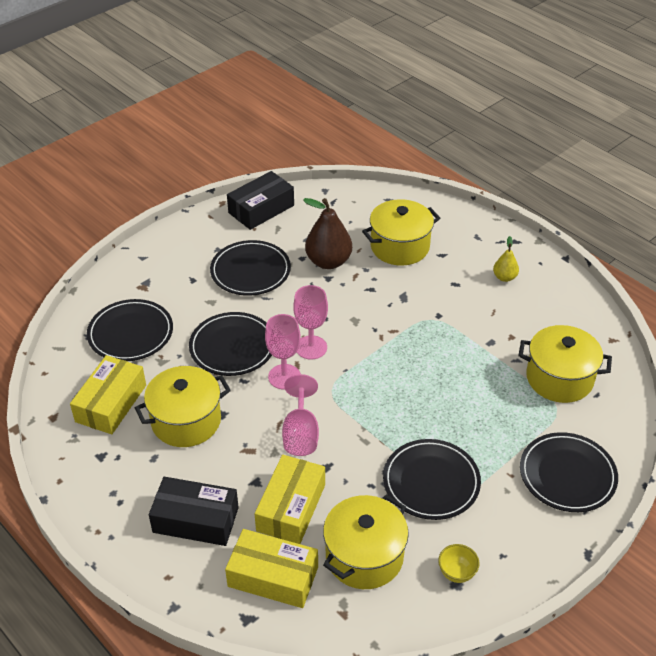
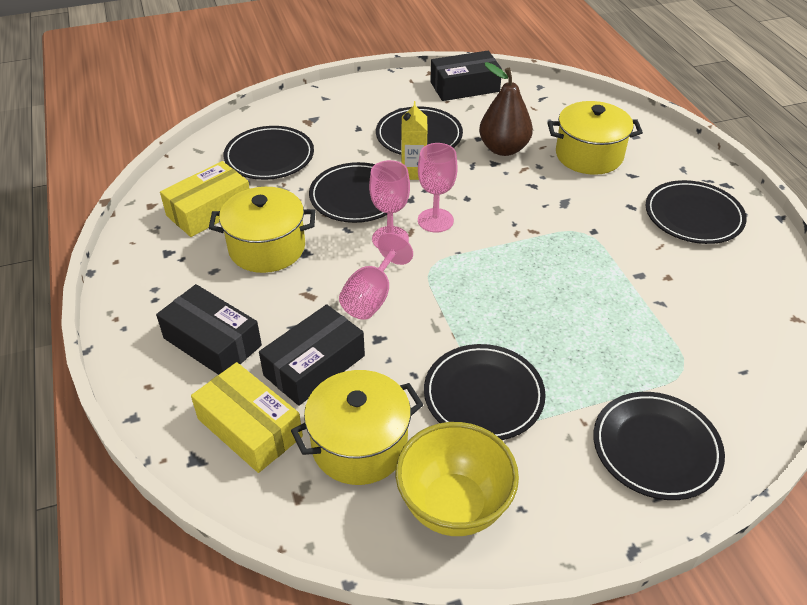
camera: 25 degrees right, 0 degrees up
yellow box [255,455,325,544] -> black box [259,304,365,406]
yellow bowl [438,544,480,583] -> yellow bowl [395,422,519,536], size x2.24
yellow pear [493,236,519,282] -> black plate [646,180,746,244]
yellow pot [518,325,612,403] -> none
none -> yellow carton [401,101,427,180]

